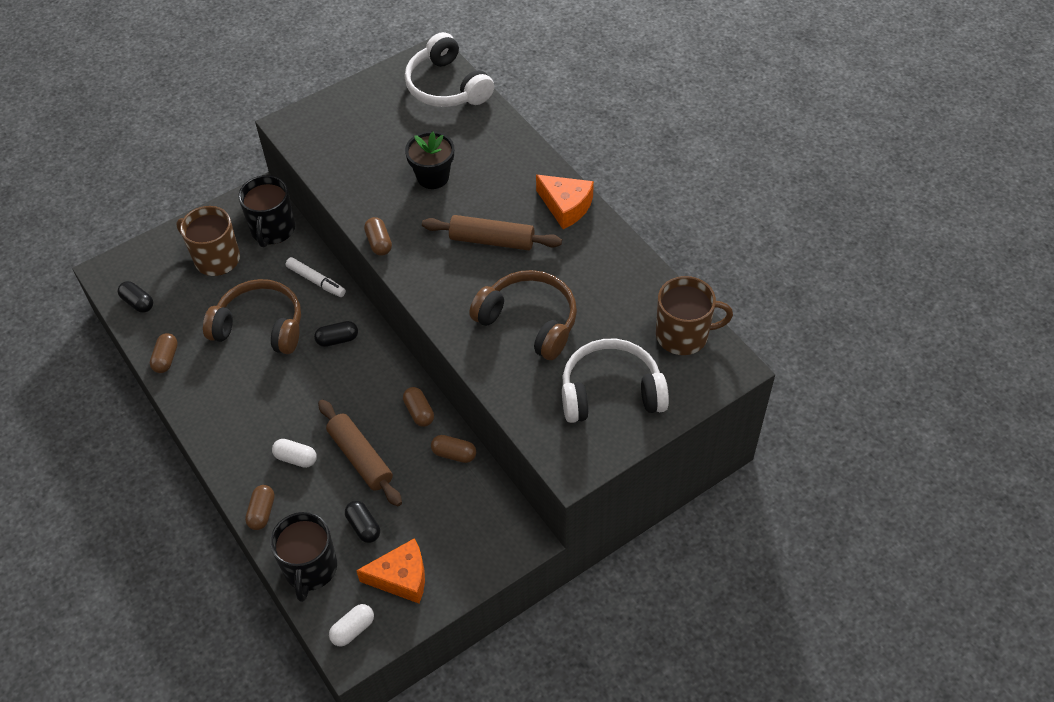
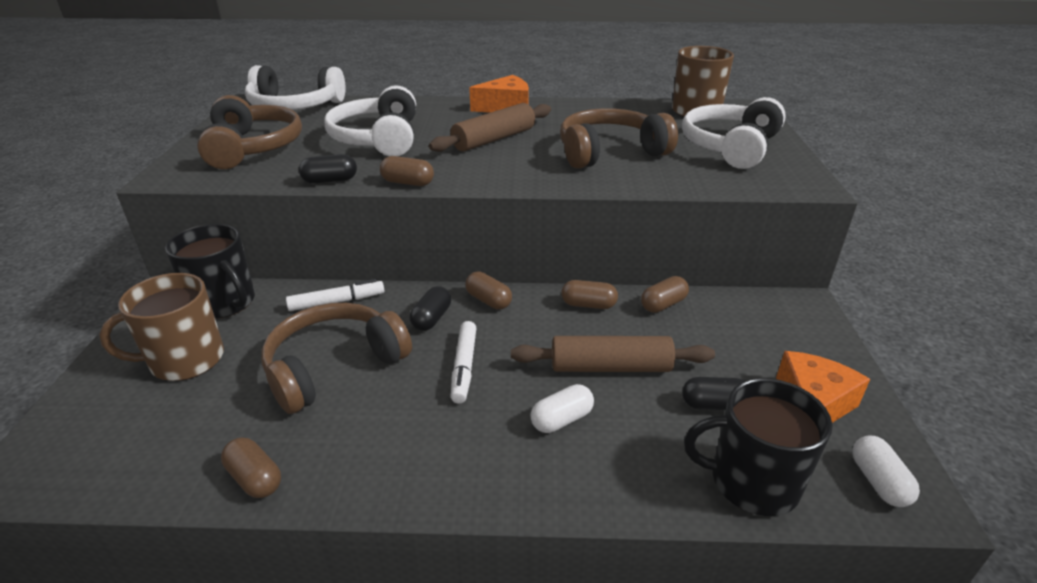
camera: 55 degrees left, 20 degrees down
black capsule [117,281,153,313] -> black capsule moved to [299,154,357,184]
brown capsule [245,485,275,530] -> brown capsule moved to [465,272,512,309]
black mug [270,512,337,602] -> black mug turned 150 degrees clockwise [684,378,832,516]
black flower pot [405,131,454,189] -> white headphones [324,85,416,156]
none -> brown headphones [197,95,302,169]
none -> white marker [451,321,476,404]

